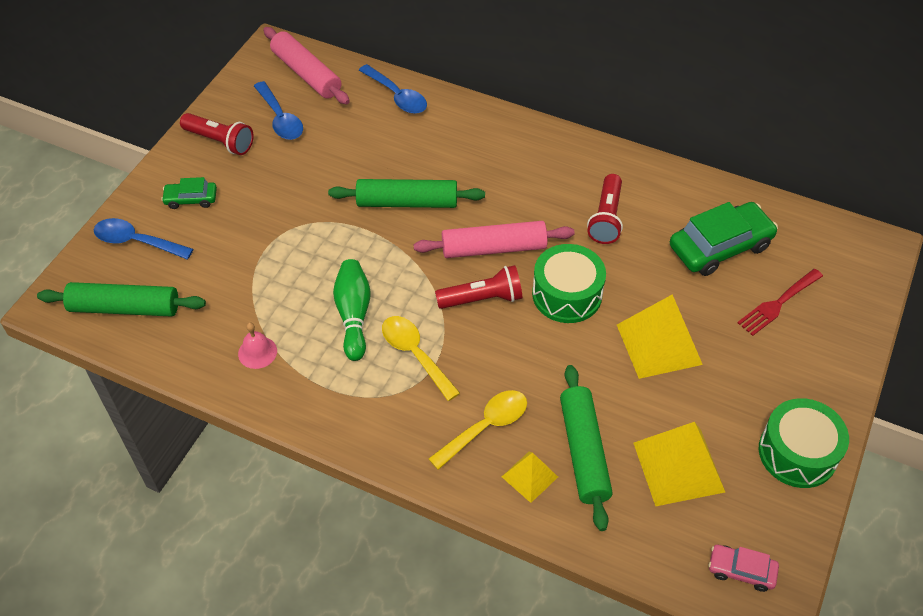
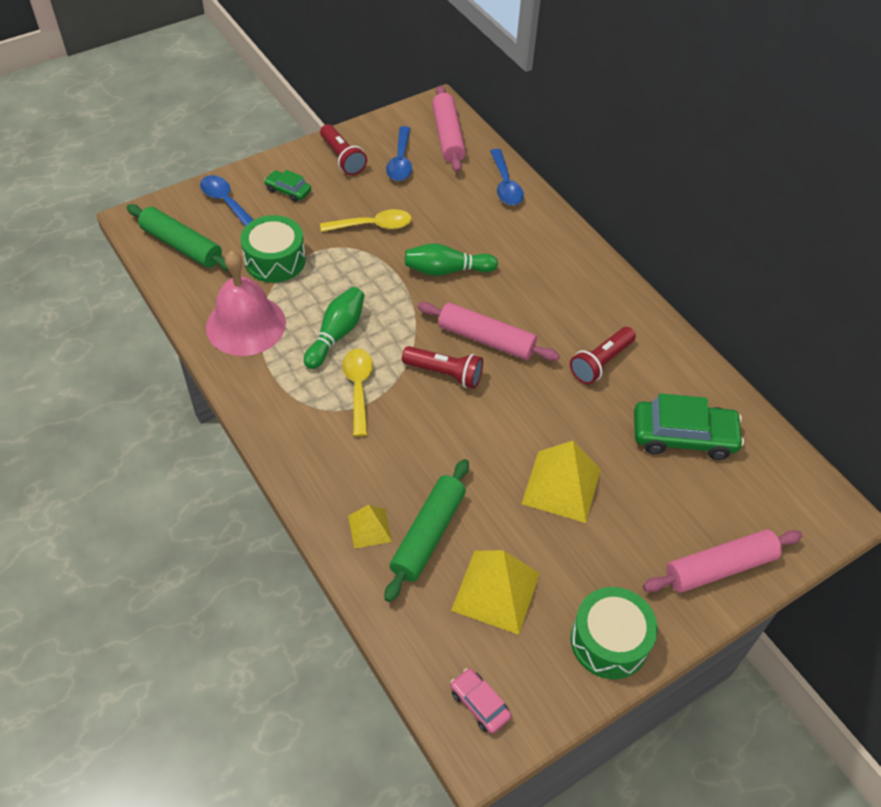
camera: 30 degrees right, 0 degrees up
pink bell [238,322,277,369] -> pink bell [206,251,286,356], size x2.31
green rolling pin [328,179,485,208] -> green bowling pin [405,243,498,276]
yellow spoon [428,390,527,470] -> yellow spoon moved to [320,209,412,232]
green drum [532,244,606,323] -> green drum moved to [240,215,306,283]
red fork [737,269,823,336] -> none
none -> pink rolling pin [643,529,803,593]

